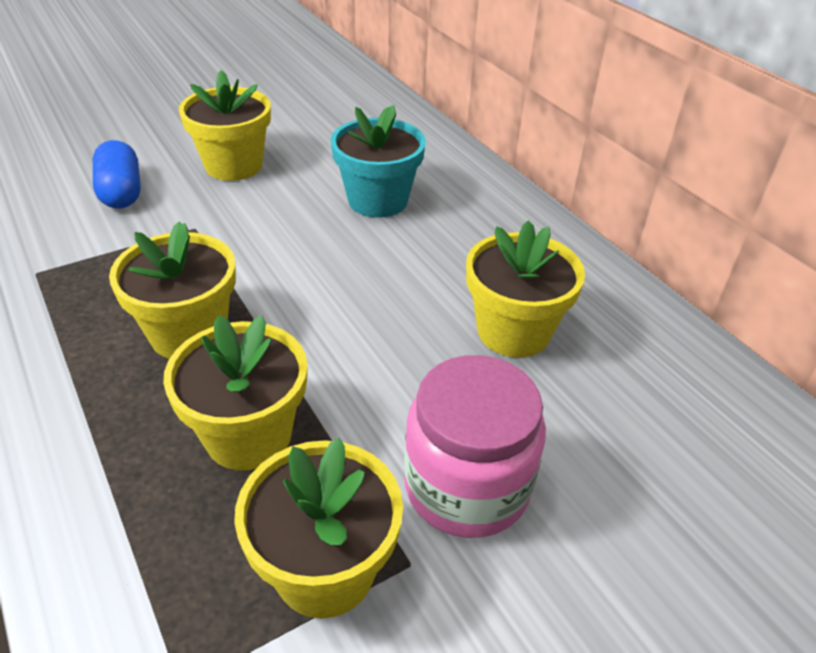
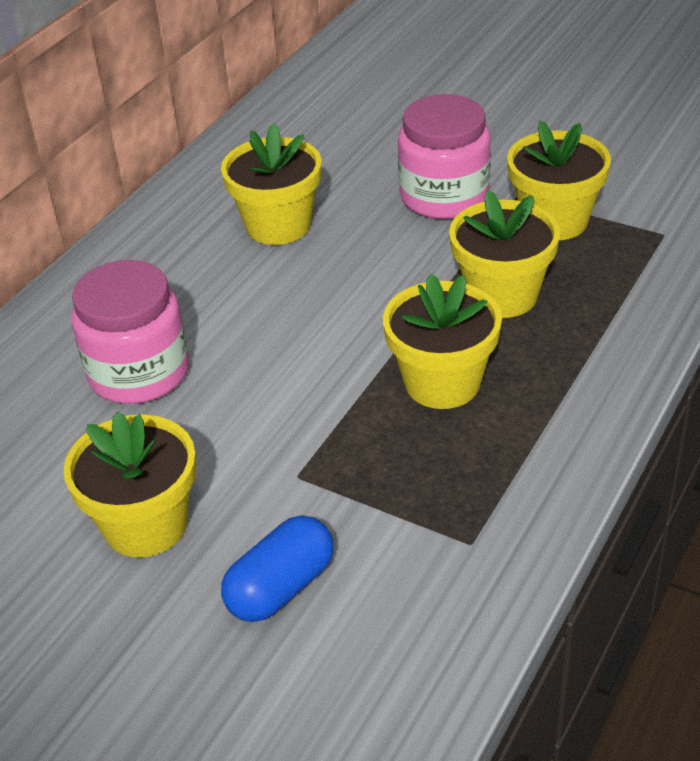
camera: 115 degrees left, 0 degrees up
turquoise flower pot [330,105,426,218] -> pink jar [72,260,189,404]

